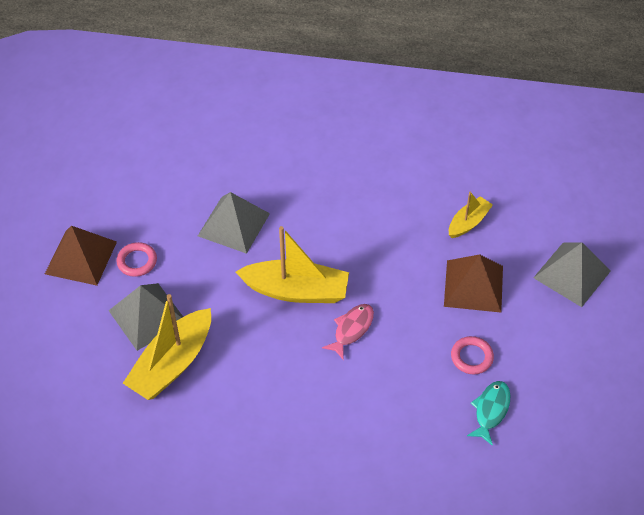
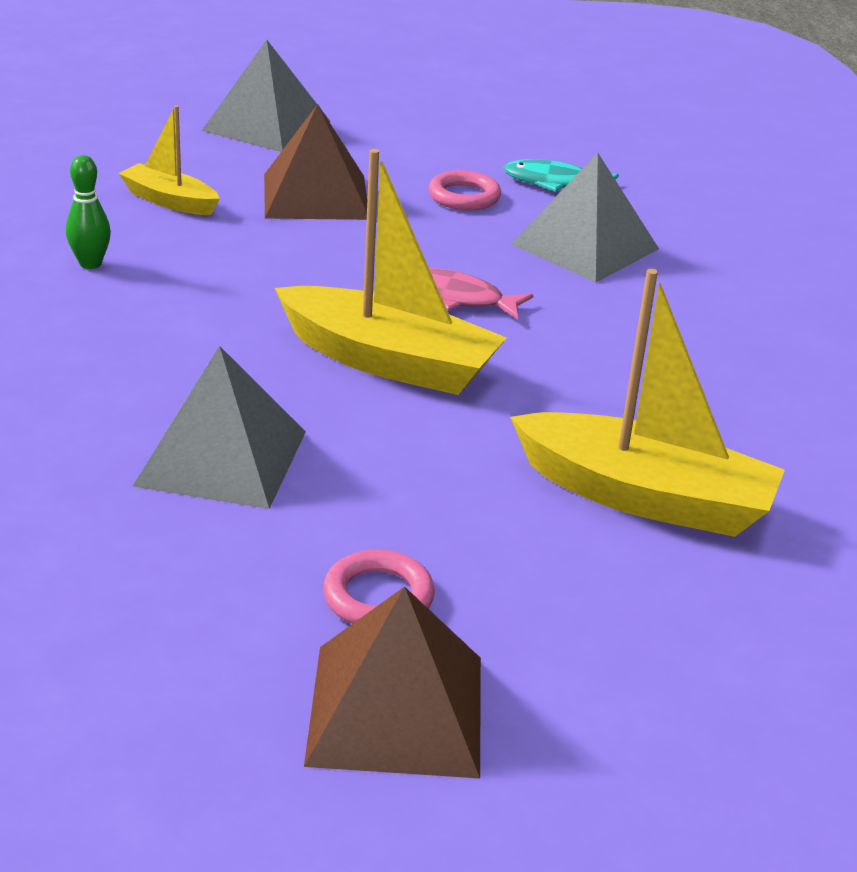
camera: 105 degrees left, 20 degrees down
grey pyramid [109,283,183,351] -> grey pyramid moved to [511,153,659,283]
yellow boat [236,226,349,303] -> yellow boat turned 120 degrees clockwise [275,149,507,395]
none -> green bowling pin [66,155,111,269]

